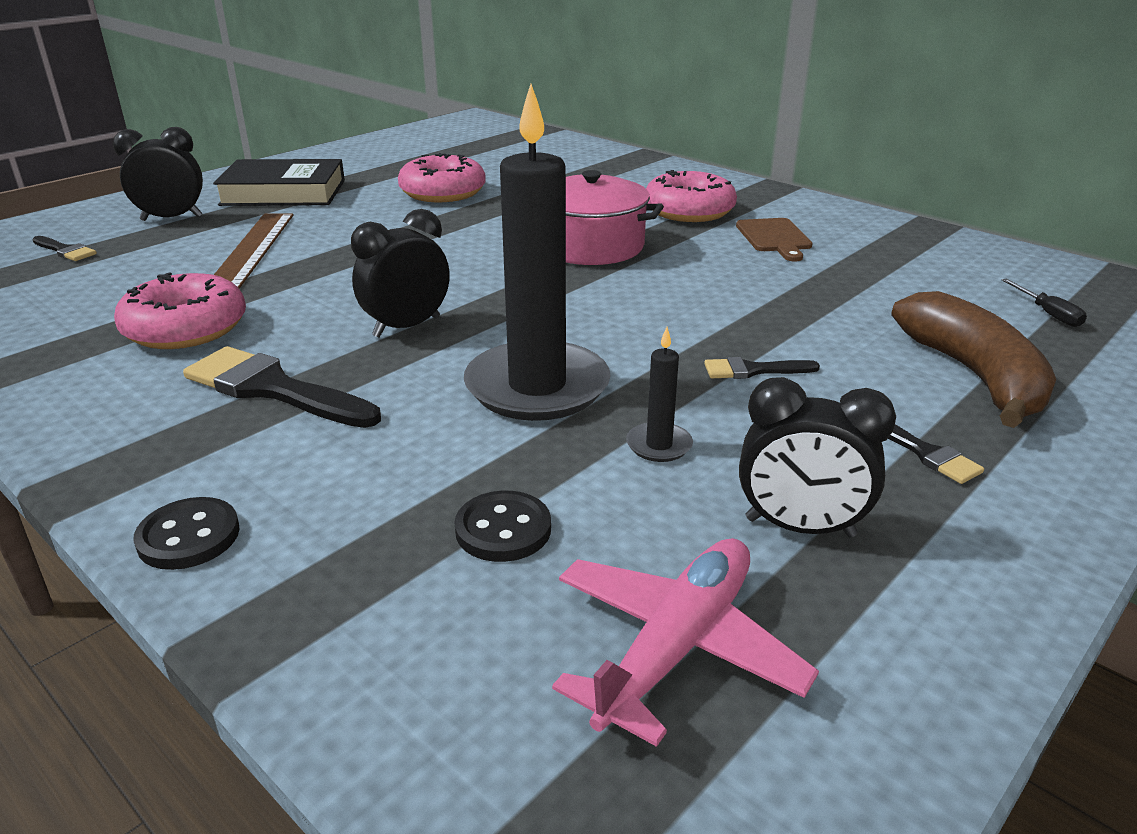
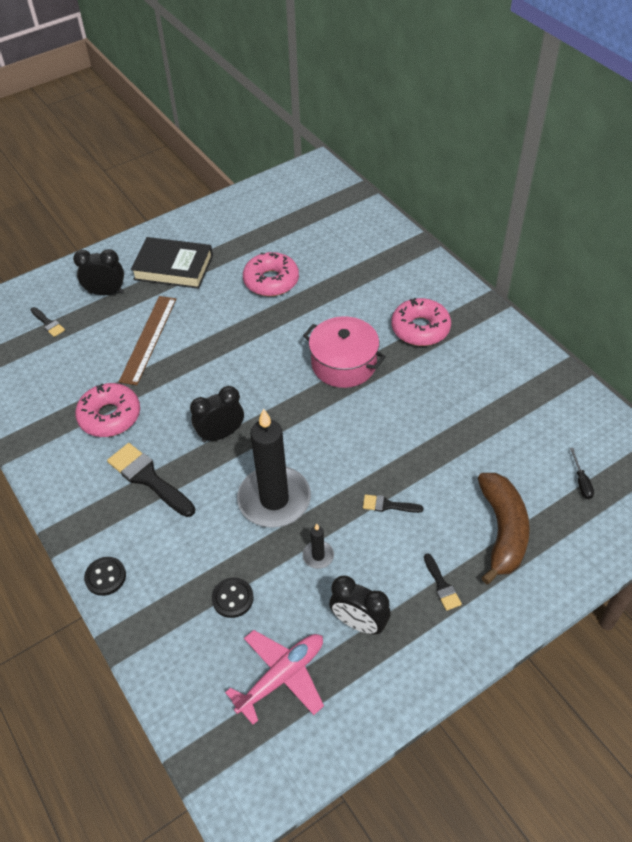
camera: 15 degrees right, 20 degrees up
brown cutting board [736,218,813,261] -> none

